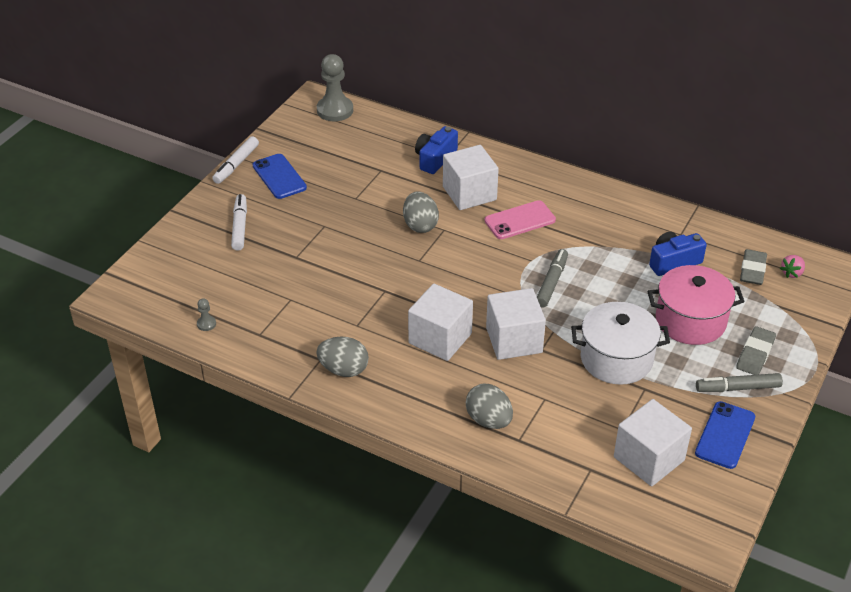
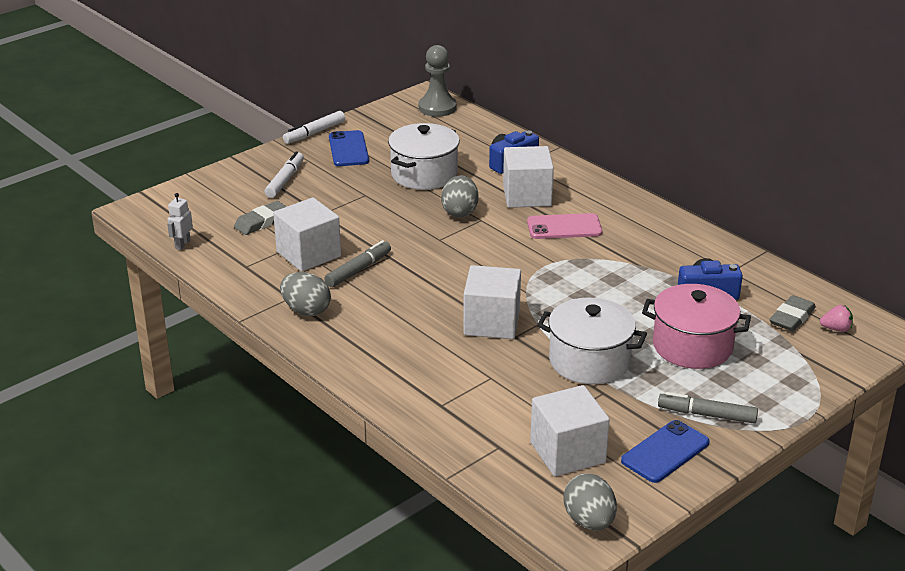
camera: 20 degrees right, 10 degrees down
grey pawn [197,298,216,331] -> none
white cube [408,284,473,361] -> white cube moved to [273,197,341,272]
grey egg [466,384,513,429] -> grey egg moved to [563,473,617,531]
grey marker [537,249,568,307] -> grey marker moved to [324,240,391,287]
grey eraser [736,326,776,375] -> grey eraser moved to [234,201,287,235]
pink strawberry [780,255,805,278] -> pink strawberry turned 150 degrees counterclockwise [820,305,853,332]
none -> white robot [167,193,193,250]
none -> white pot [388,123,460,190]

